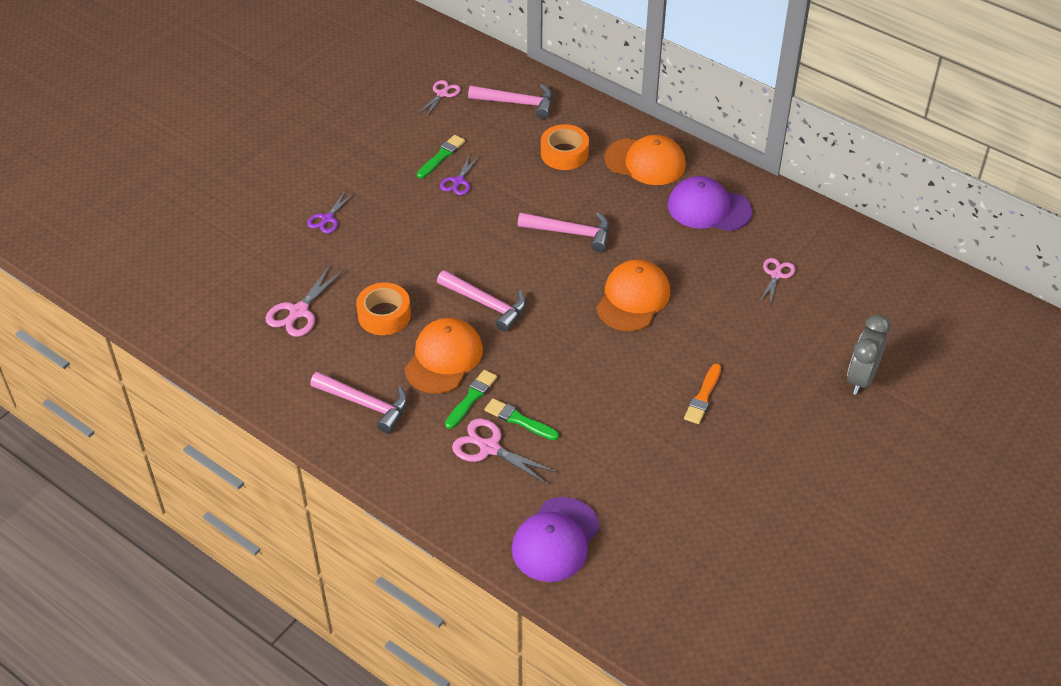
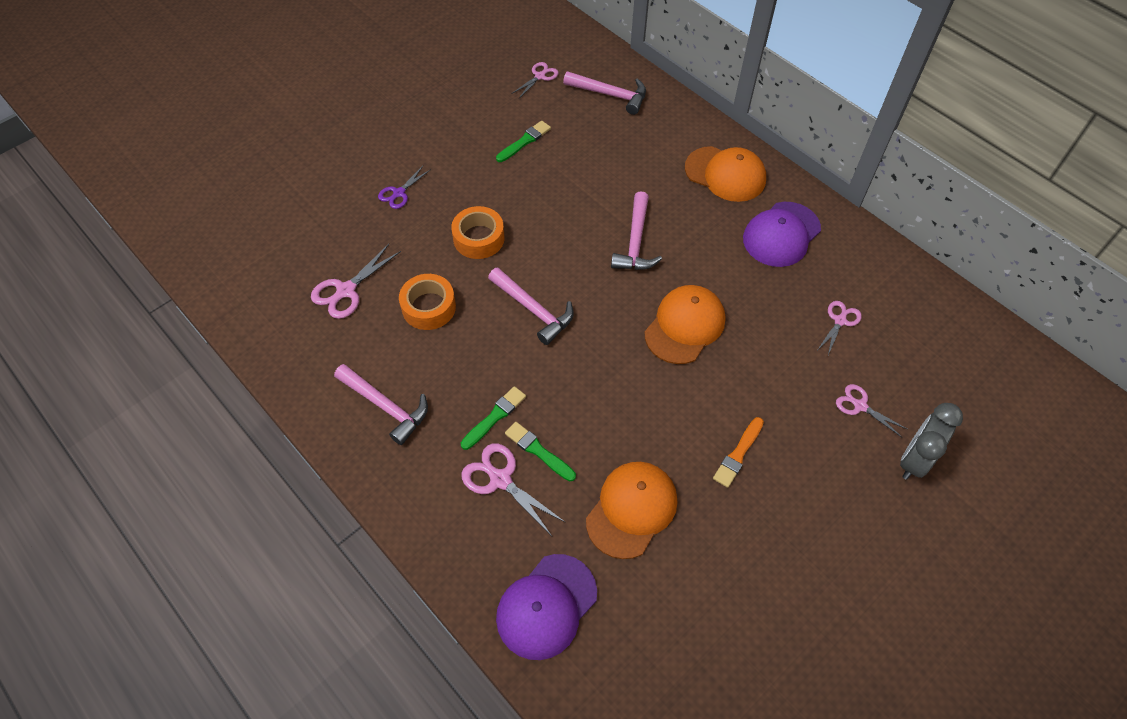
camera: 10 degrees right, 10 degrees up
orange cap [405,318,483,394] -> orange cap moved to [586,462,677,559]
purple scissors [440,155,480,195] -> none
pink hammer [518,212,610,252] -> pink hammer turned 75 degrees clockwise [611,191,662,270]
orange tape [541,124,589,170] -> orange tape moved to [451,206,505,259]
purple cap [668,176,752,231] -> purple cap turned 75 degrees counterclockwise [743,202,821,267]
none -> pink scissors [836,384,907,437]

